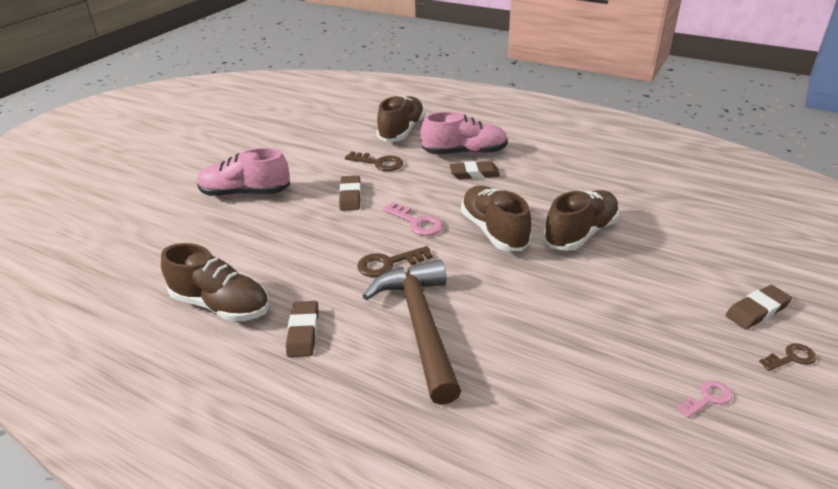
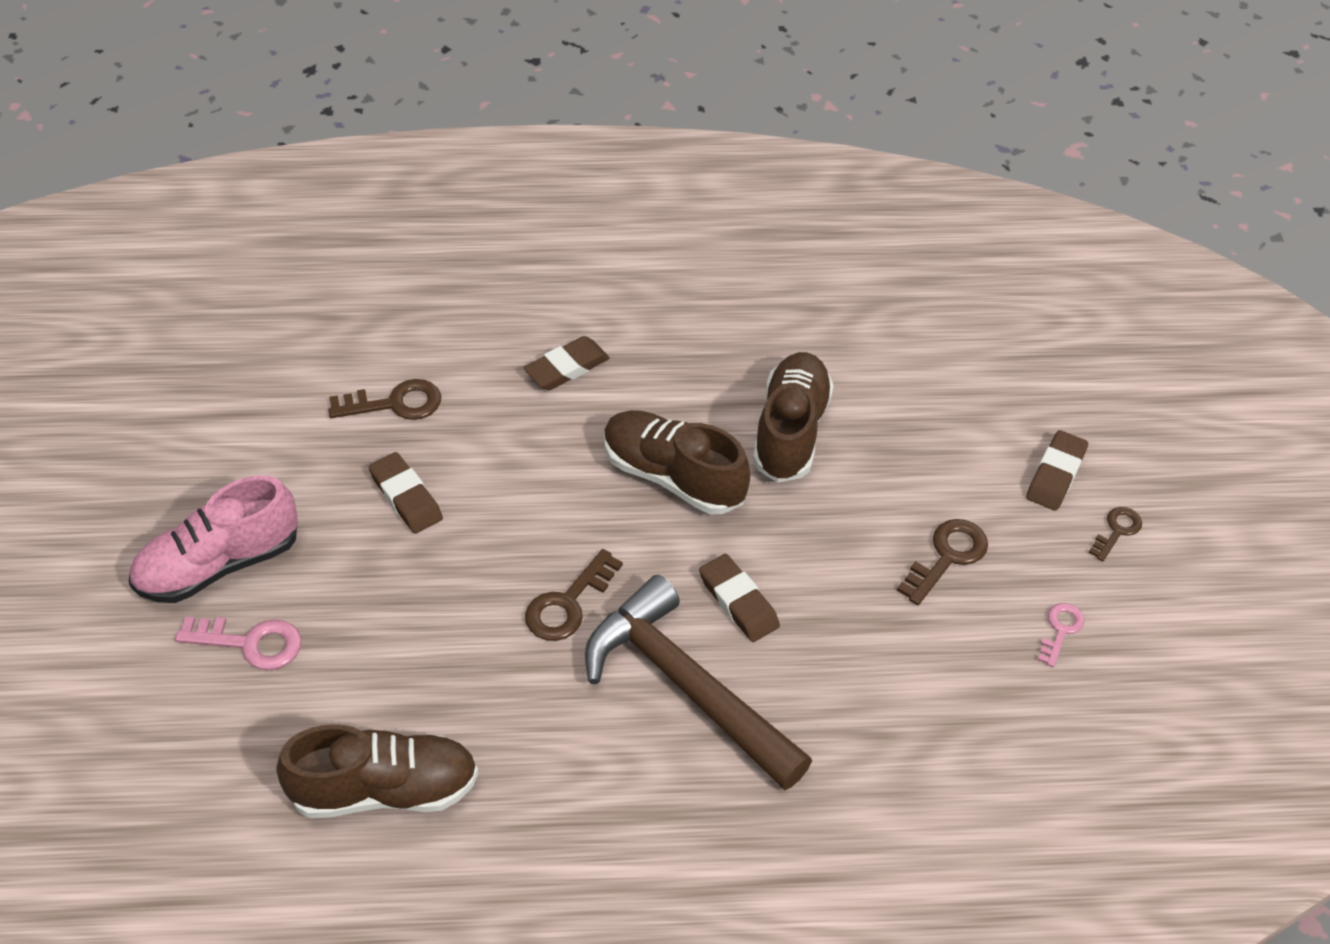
camera: 35 degrees left, 15 degrees up
brown eraser [286,301,318,357] -> brown eraser moved to [699,554,780,642]
brown shoe [376,95,425,142] -> none
pink key [383,202,443,236] -> pink key moved to [175,616,301,670]
pink shoe [421,111,508,155] -> none
none -> brown key [897,519,988,605]

